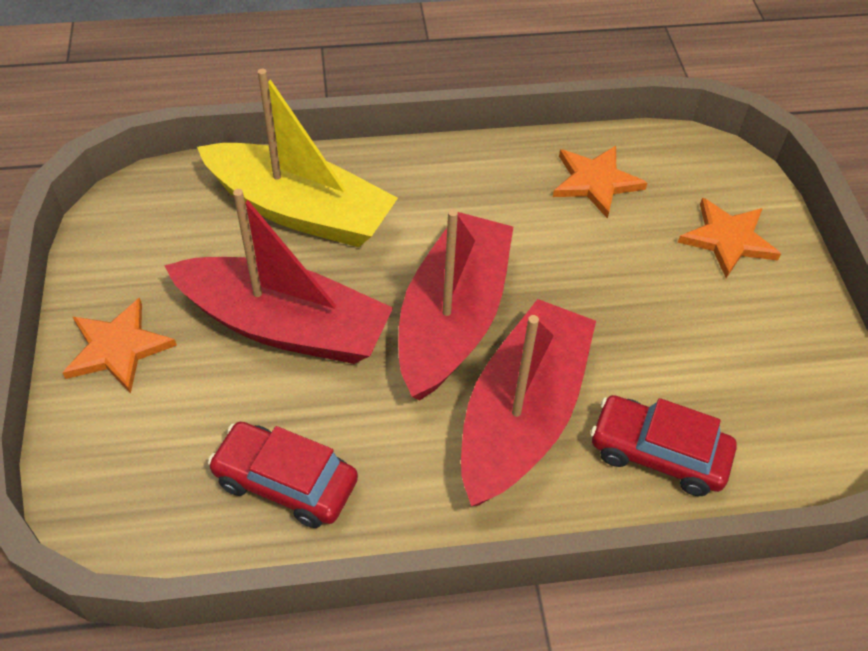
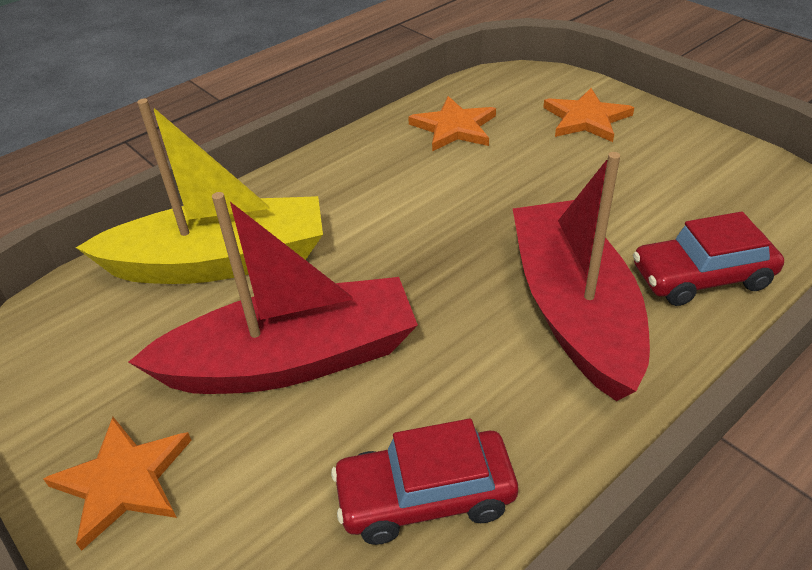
camera: 30 degrees left, 10 degrees down
red boat [398,209,513,401] -> none

